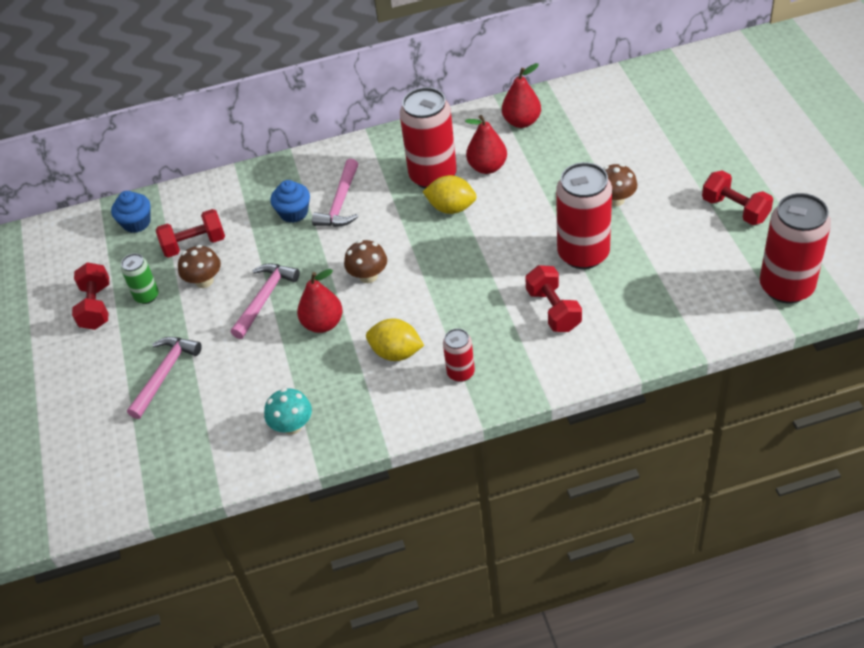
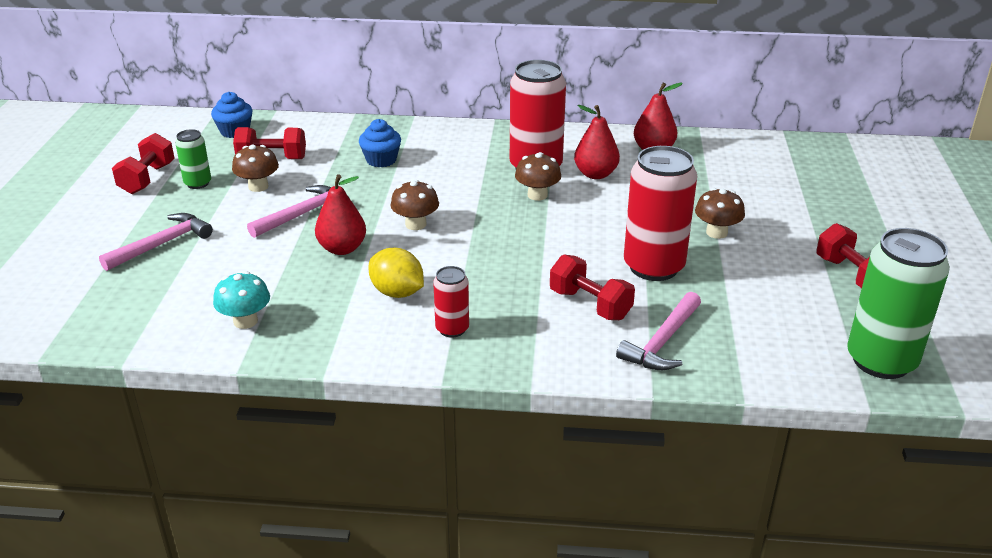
camera: 15 degrees right, 15 degrees down
pink hammer [312,159,358,227] -> pink hammer moved to [616,292,701,370]
yellow lemon [423,175,477,214] -> brown mushroom [515,152,561,201]
red dumbbell [525,265,582,332] -> red dumbbell turned 45 degrees counterclockwise [550,254,635,320]
red can [760,193,831,303] -> green can [847,228,950,379]

